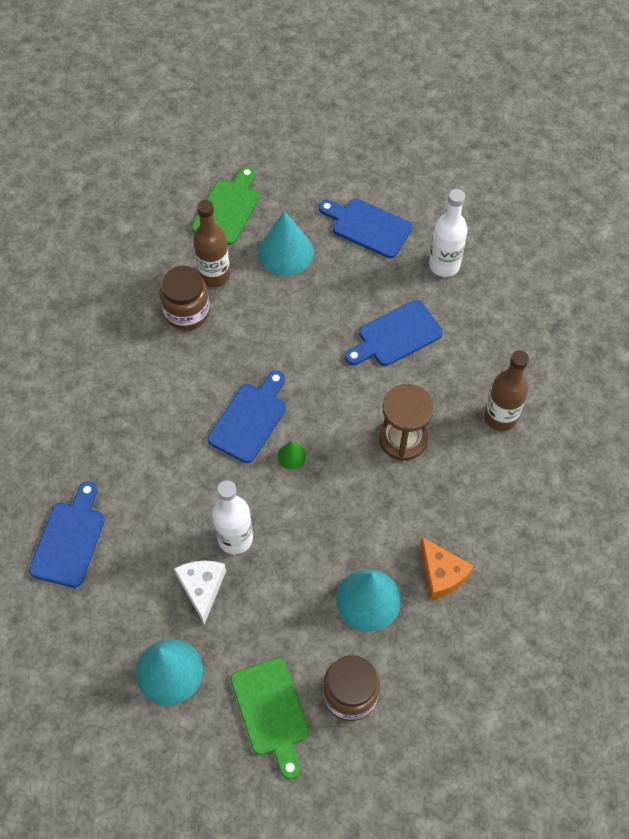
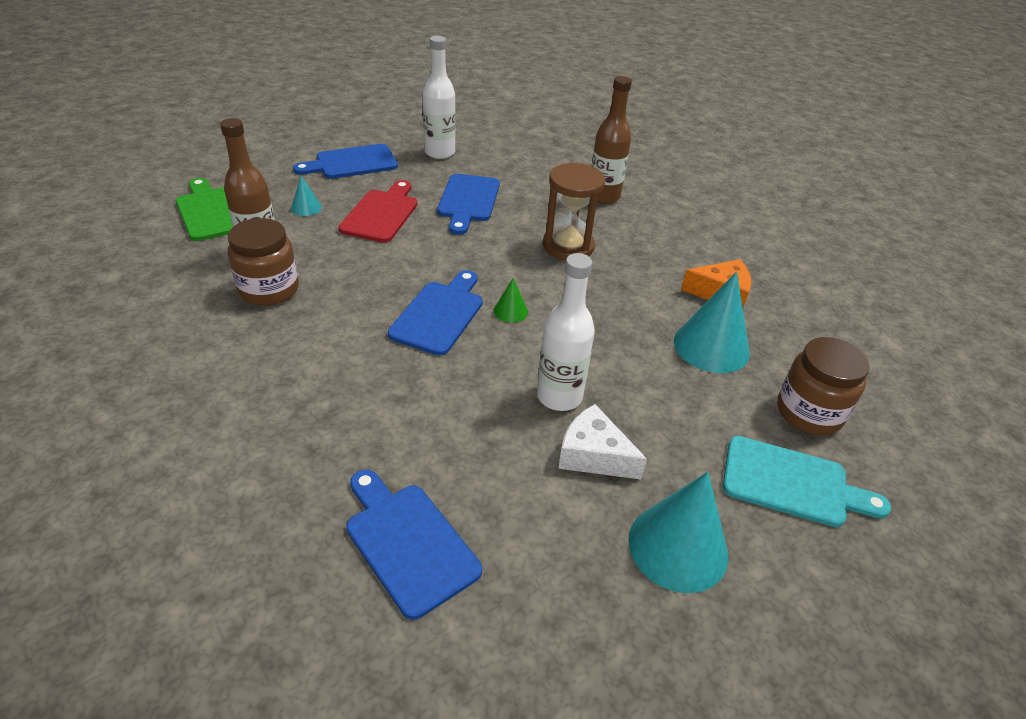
camera: 55 degrees left, 20 degrees down
blue cutting board [208,370,286,463] -> blue cutting board turned 45 degrees clockwise [388,270,483,356]
green cutting board [231,657,309,780] -> turquoise cutting board [723,436,891,527]
turquoise cone [258,211,314,276] -> turquoise cone [291,176,322,216], size x0.47
none -> red cutting board [339,180,417,243]

